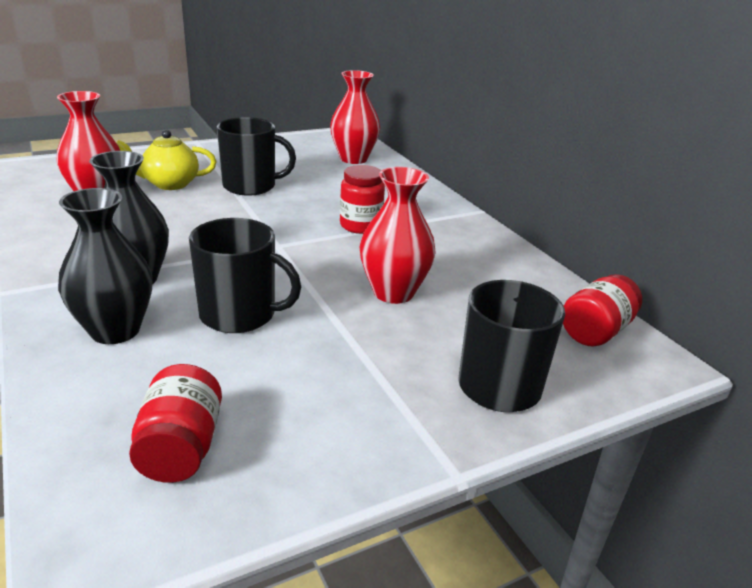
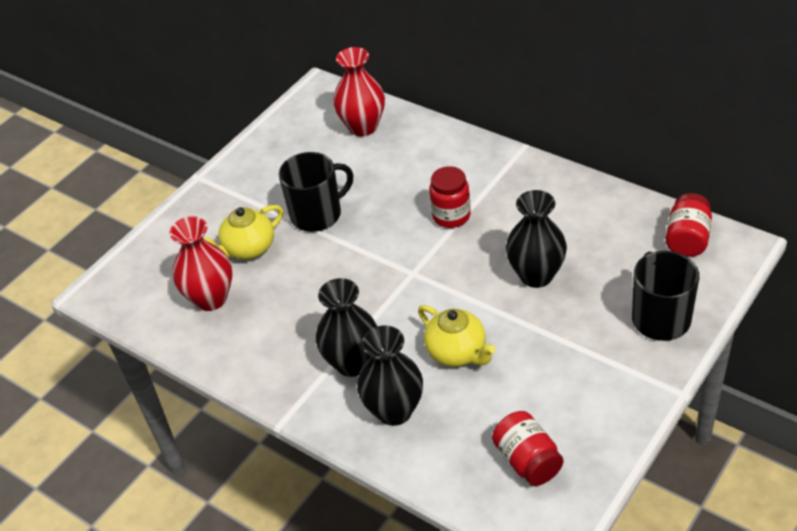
camera: 20 degrees left, 15 degrees up
black mug [189,218,301,333] -> yellow teapot [418,305,496,367]
red vase [360,167,435,304] -> black vase [506,190,567,288]

